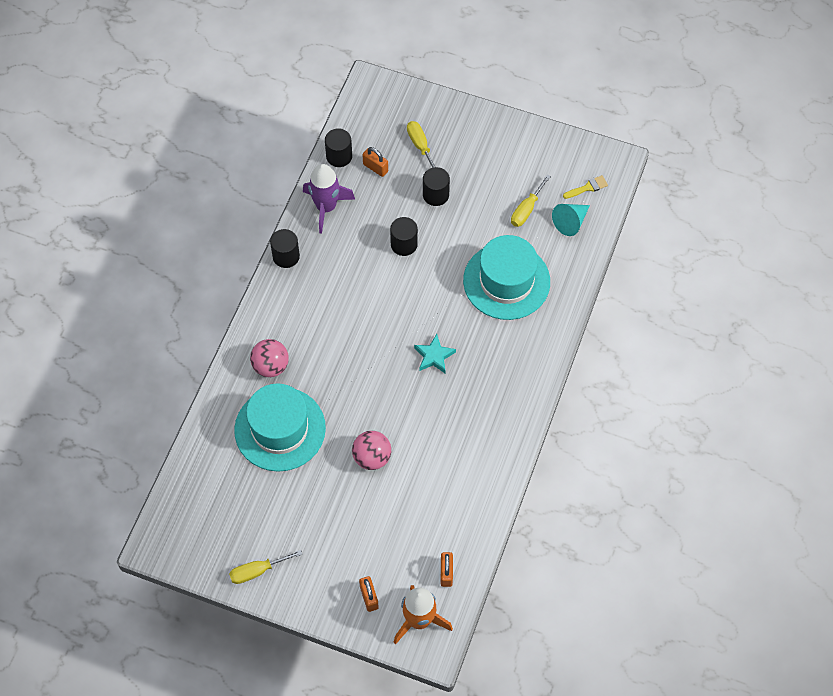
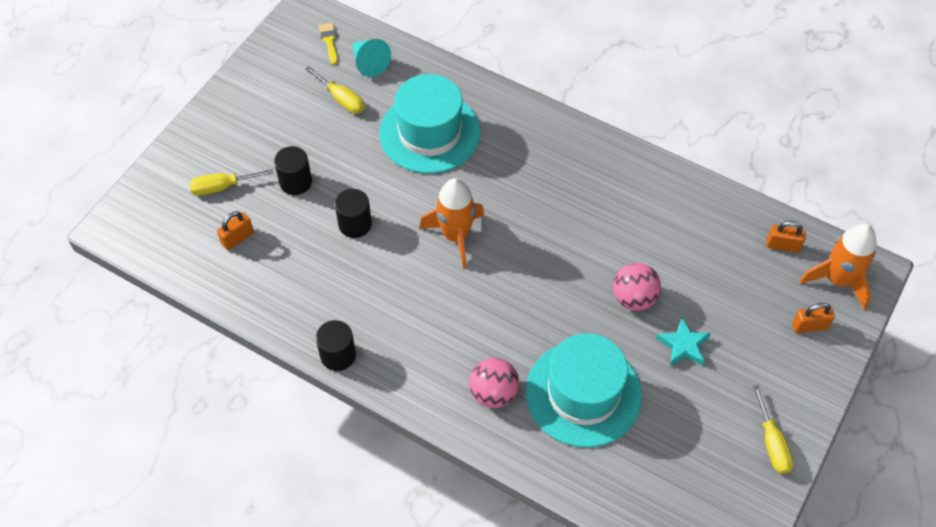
camera: 80 degrees left, 5 degrees down
purple rocket [303,164,355,234] -> none
black cylinder [325,129,352,167] -> none
turquoise star [414,334,456,373] -> turquoise star moved to [656,317,711,366]
none -> orange rocket [419,178,484,268]

